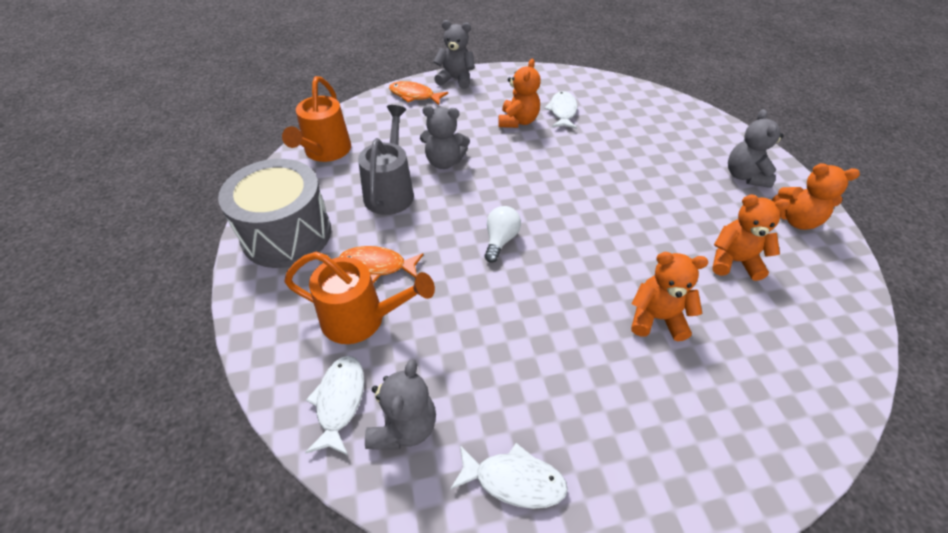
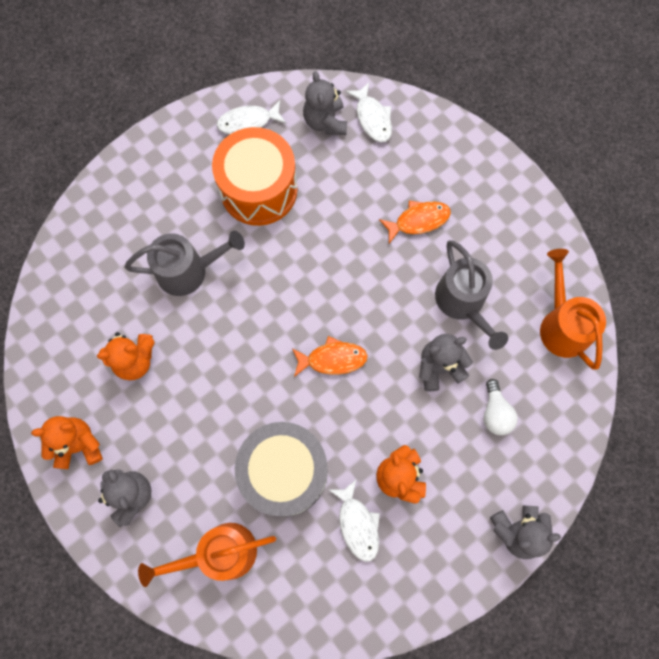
camera: 155 degrees right, 25 degrees up
grey drum [218,159,331,268] -> grey drum moved to [235,422,328,517]
orange watering can [284,252,435,344] -> orange watering can moved to [138,523,276,587]
orange fish [389,81,448,105] -> orange fish moved to [292,336,368,377]
white light bulb [485,206,521,263] -> white light bulb moved to [484,379,518,435]
orange teddy bear [631,252,708,341] -> grey watering can [124,231,245,296]
none -> orange drum [212,127,297,226]

